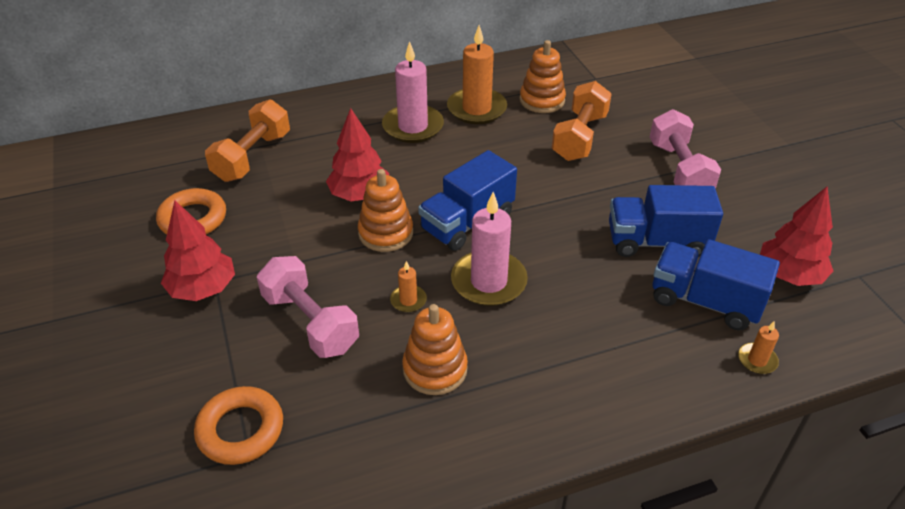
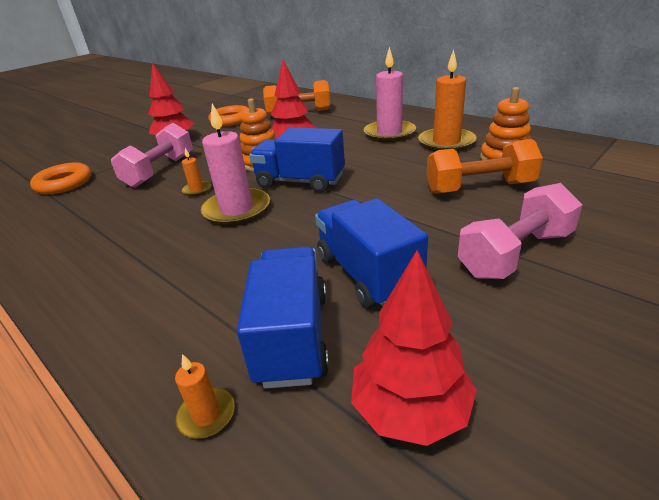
camera: 65 degrees right, 10 degrees down
orange stacking toy [402,304,468,395] -> none

